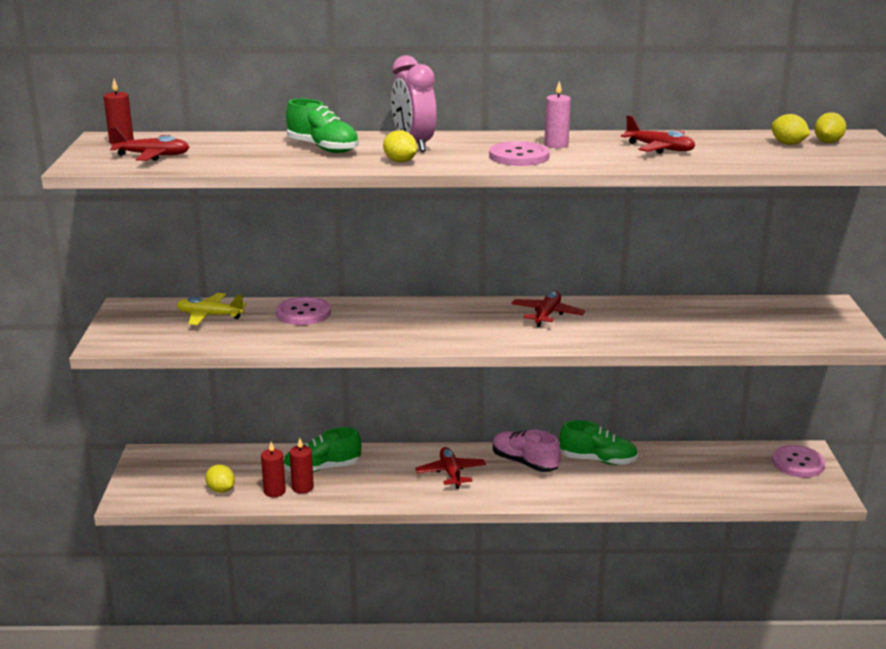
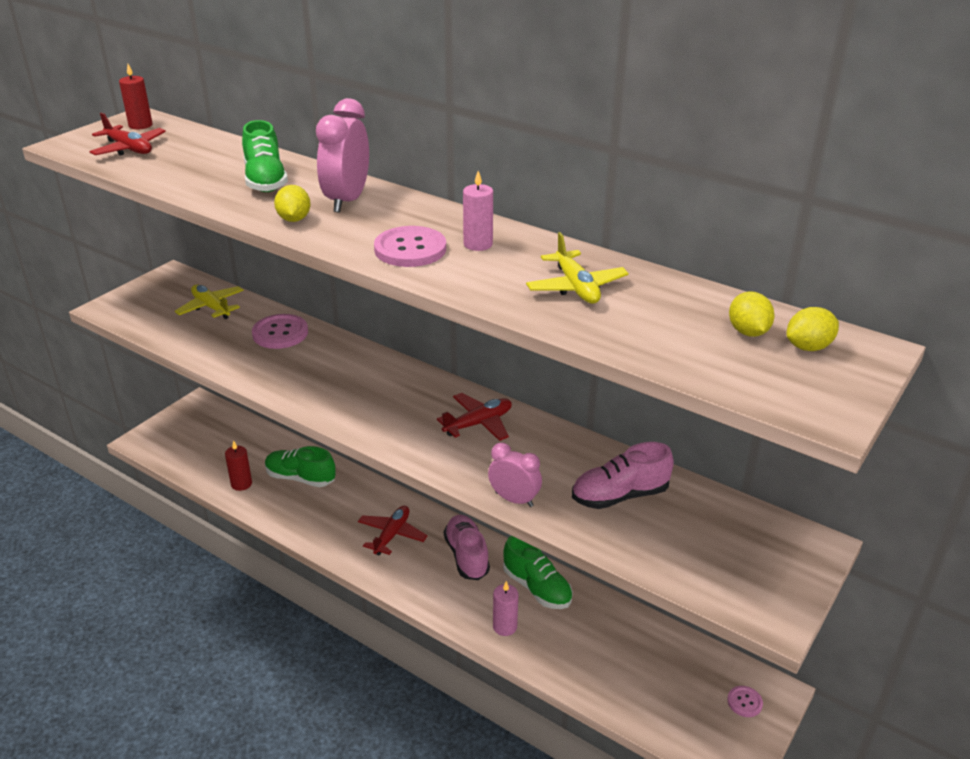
camera: 35 degrees right, 10 degrees up
yellow lemon [205,465,235,493] -> none
red candle [289,438,314,494] -> none
red plane [621,115,695,154] -> yellow plane [526,232,629,304]
pink button [772,445,825,477] -> pink button [727,686,763,717], size x0.53
none -> pink clock [488,443,542,507]
none -> pink candle [493,581,518,636]
none -> pink shoe [572,442,674,509]

